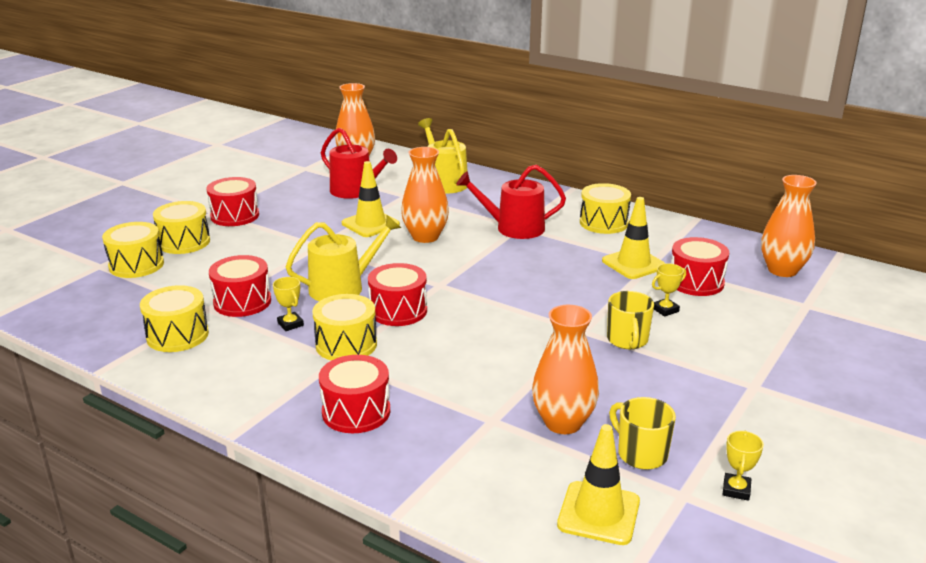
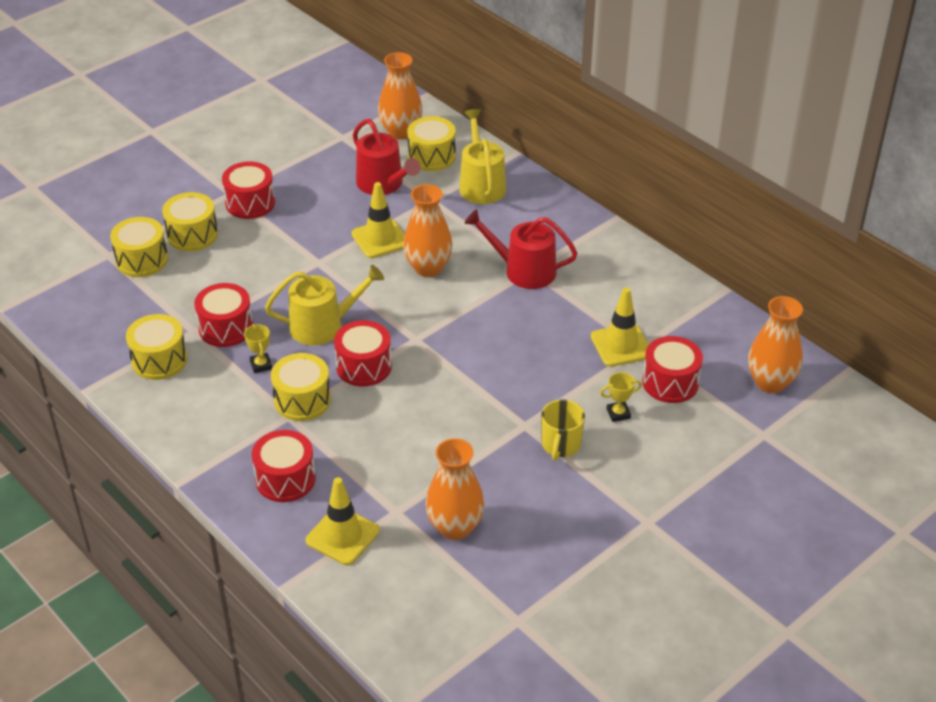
camera: 15 degrees right, 15 degrees up
yellow traffic cone [557,424,640,545] -> yellow traffic cone moved to [306,477,380,565]
yellow drum [580,183,631,234] -> yellow drum moved to [407,116,456,171]
yellow mug [609,397,676,470] -> none
yellow trophy [723,431,764,501] -> none

